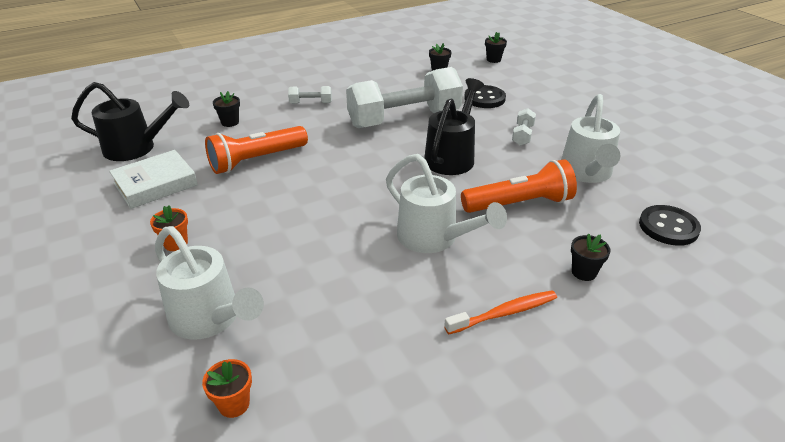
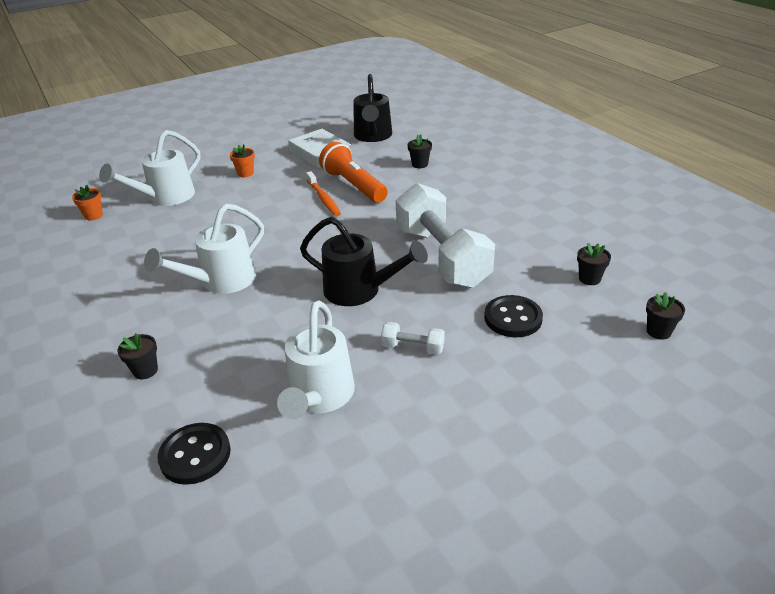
camera: 90 degrees right, 0 degrees up
white dumbbell [288,86,332,104] -> none
orange toothbrush [444,290,557,334] -> orange toothbrush moved to [306,171,341,216]
orange flashlight [461,159,577,213] -> none
white watering can [561,94,620,183] -> white watering can turned 90 degrees counterclockwise [277,300,355,419]

